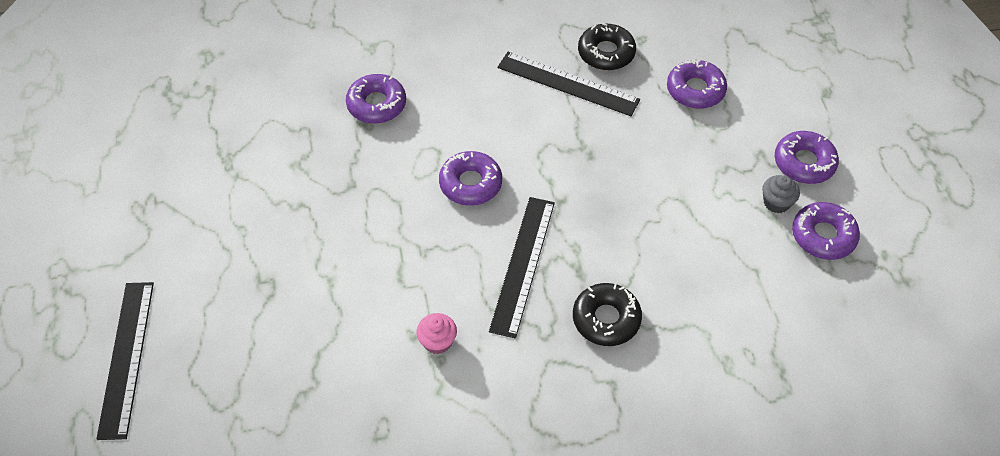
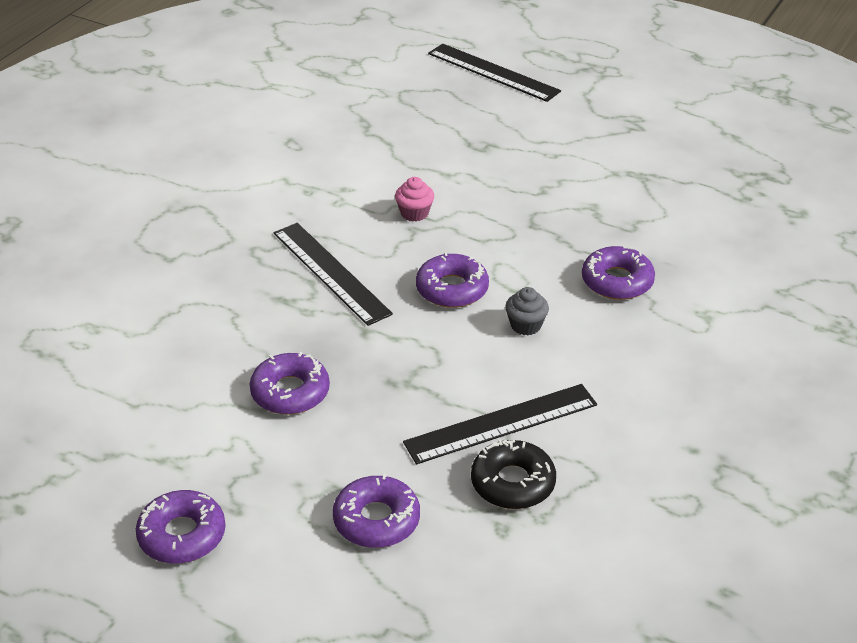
camera: 130 degrees right, 15 degrees down
pink cupcake [416,313,457,354] -> pink cupcake moved to [395,177,434,222]
black donut [573,283,642,346] -> none
grey cupcake [762,175,800,213] -> grey cupcake moved to [505,287,549,335]
purple donut [792,202,860,260] -> purple donut moved to [249,352,330,414]

